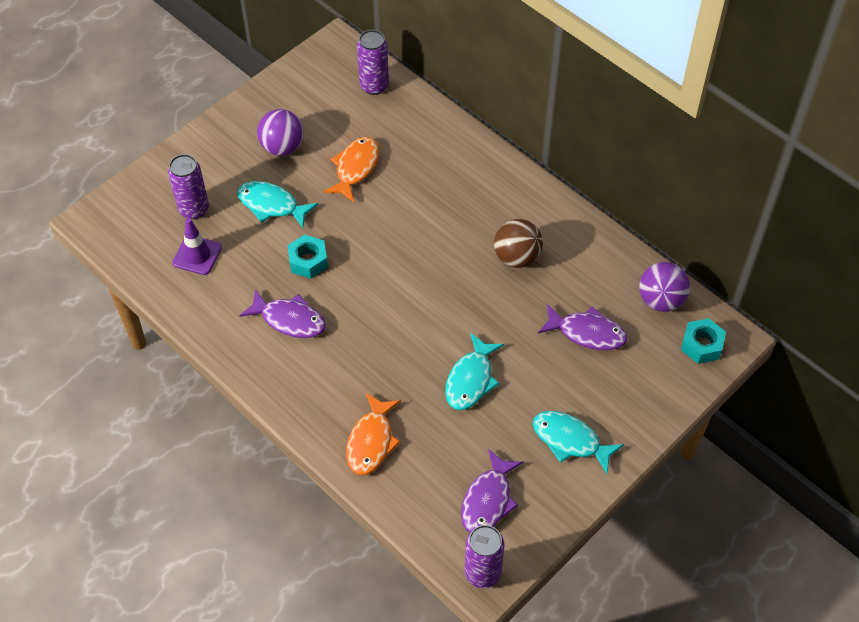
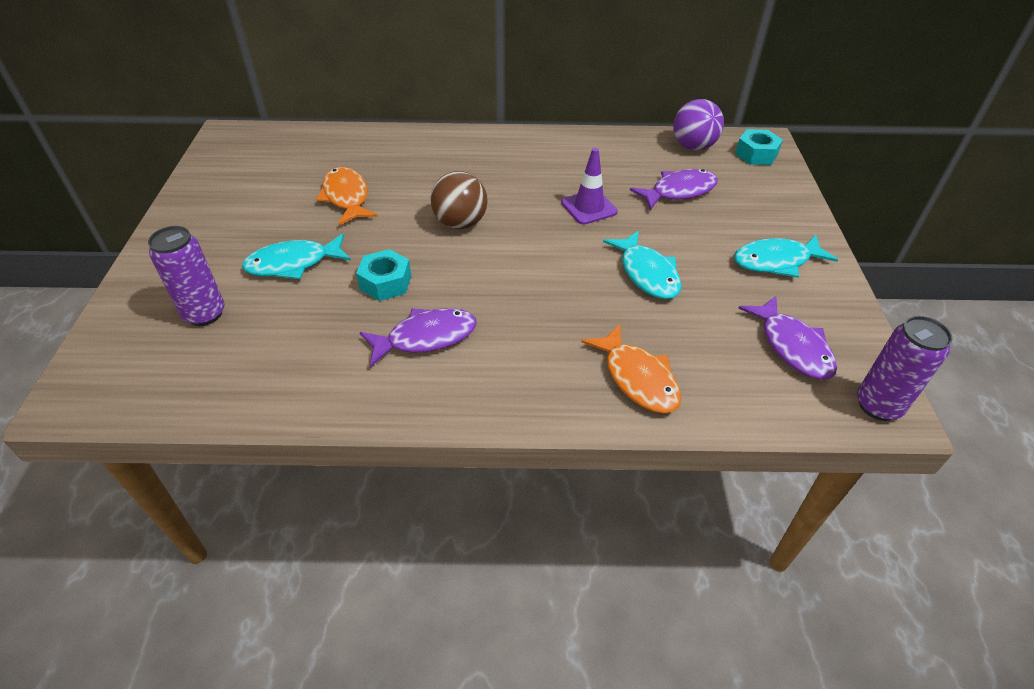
camera: 45 degrees left, 10 degrees down
purple traffic cone [172,218,222,275] -> purple traffic cone moved to [561,148,618,225]
purple ball [257,109,304,156] -> none
purple can [357,30,389,95] -> none
brown ball [494,219,543,268] -> brown ball moved to [430,171,488,229]

